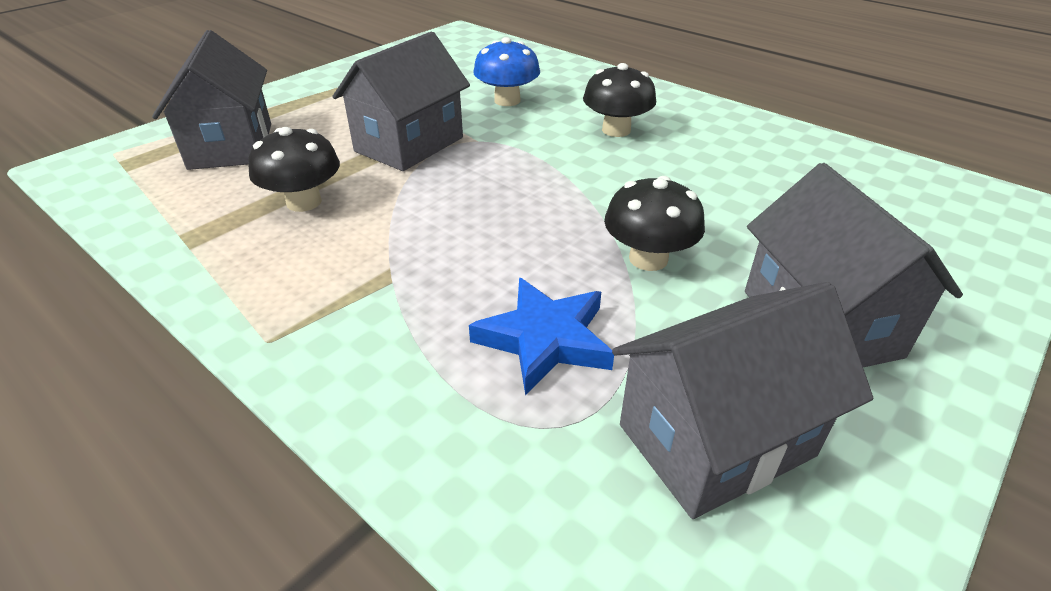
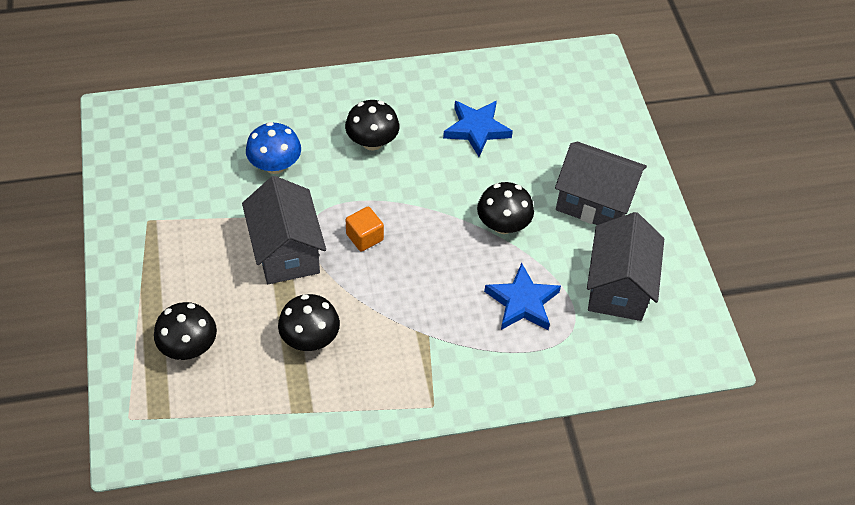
camera: 55 degrees left, 15 degrees up
grey house [152,30,271,170] -> black mushroom [154,302,217,360]
none -> orange cube [346,207,384,252]
none -> blue star [443,101,513,157]

